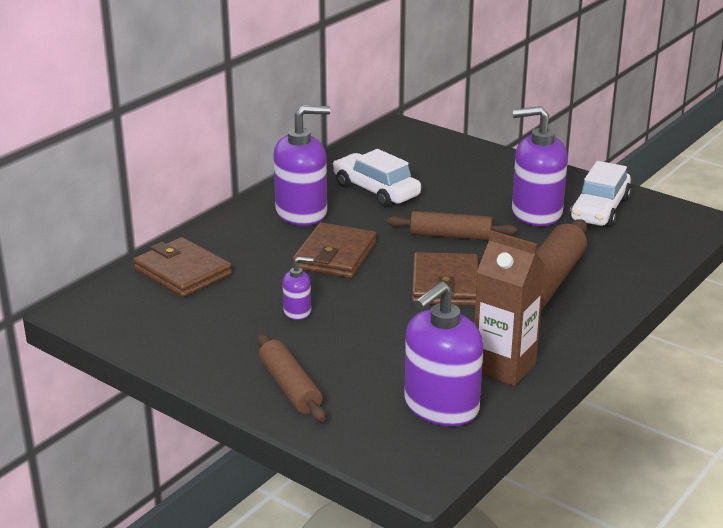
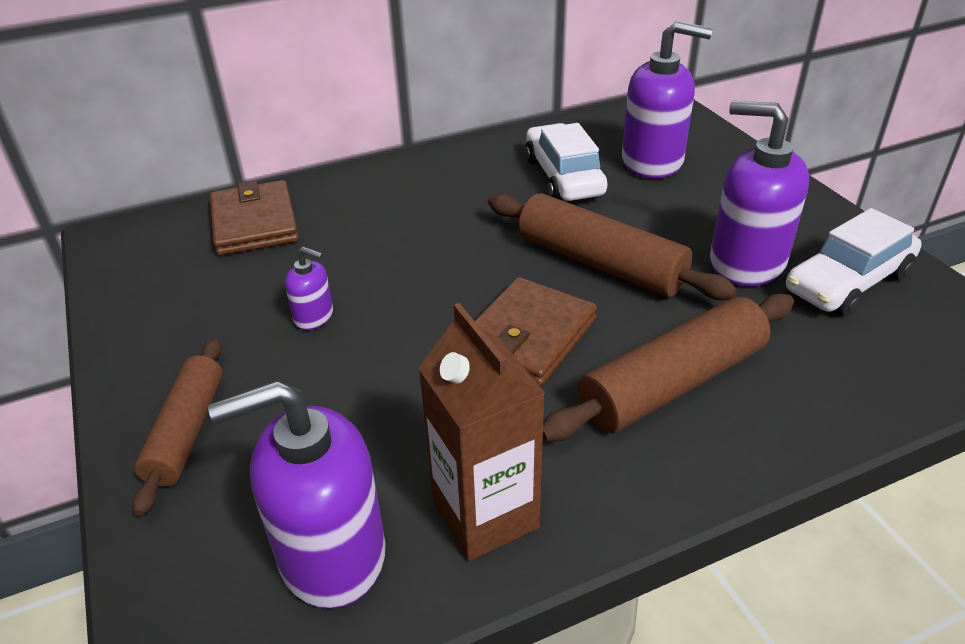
camera: 30 degrees right, 10 degrees up
purple soap dispenser [274,105,330,226] -> purple soap dispenser moved to [622,21,713,178]
brown wallet [293,223,376,278] -> none
brown rolling pin [387,211,517,240] -> brown rolling pin [488,193,737,300], size x1.51

